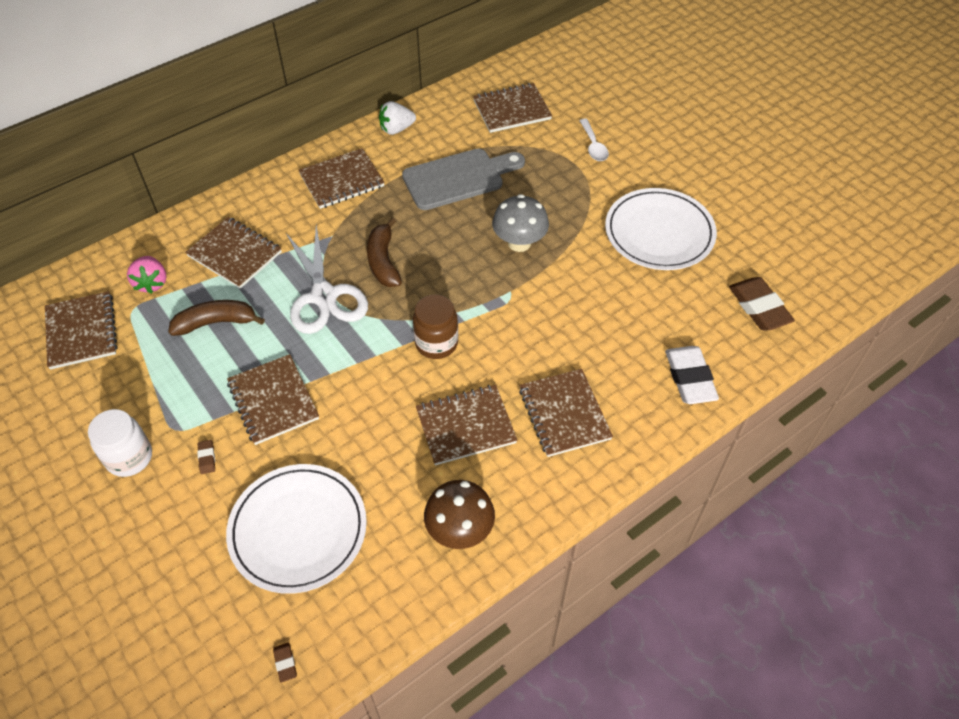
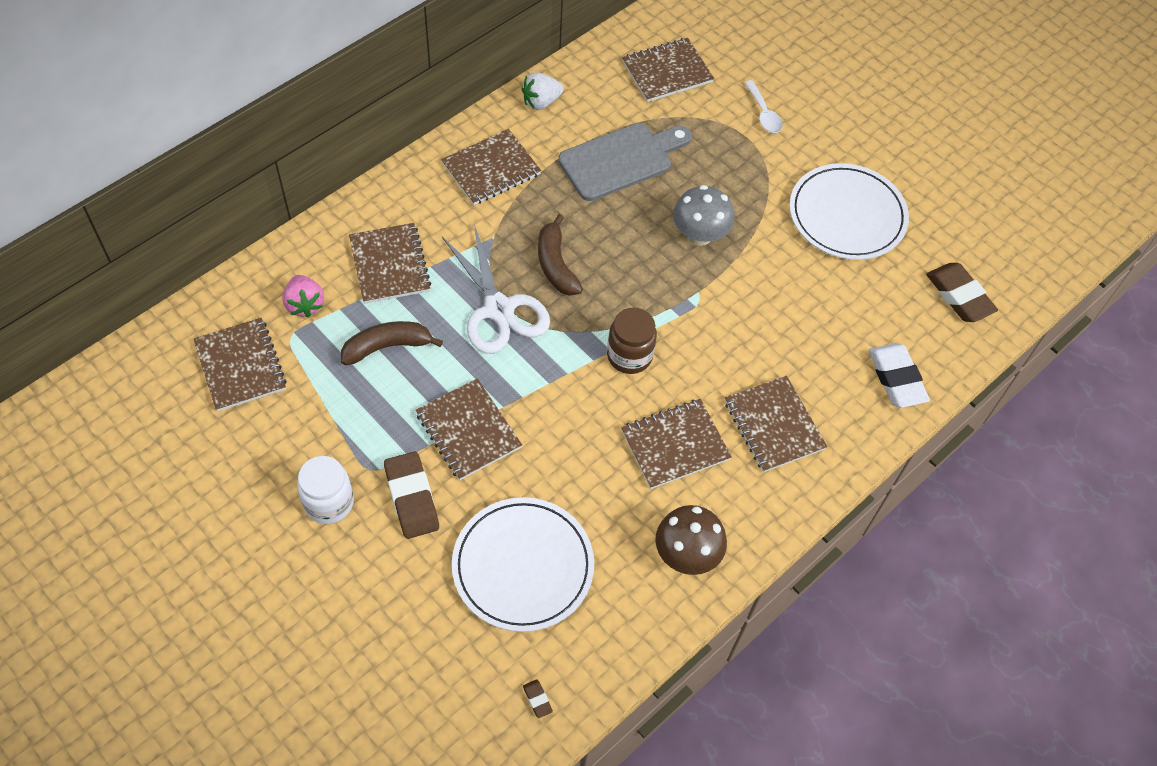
camera: 10 degrees left, 5 degrees up
brown notebook [185,217,282,289] -> brown notebook turned 45 degrees clockwise [349,223,431,304]
brown eraser [197,440,215,474] -> brown eraser [384,452,439,539], size x2.34

